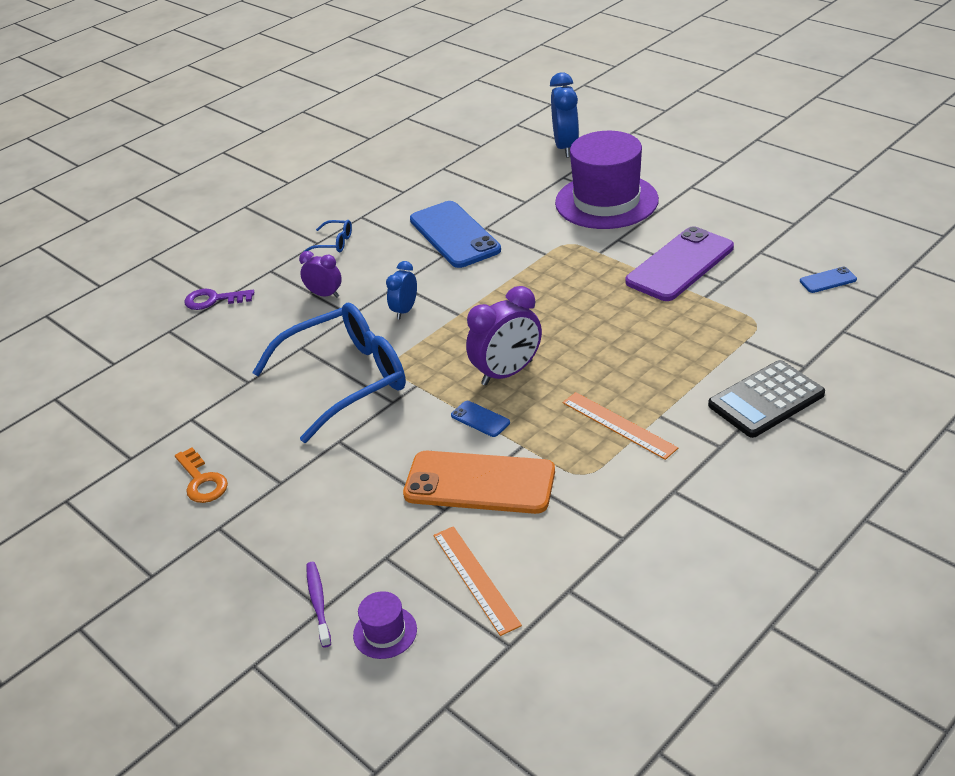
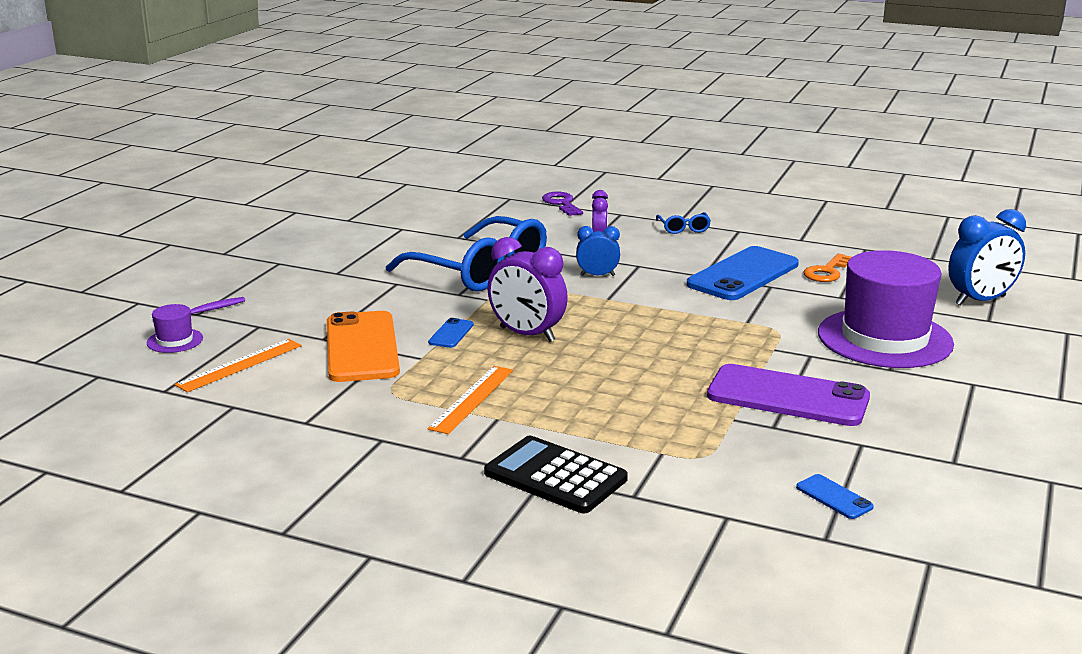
camera: 65 degrees right, 15 degrees down
orange key [175,447,228,503] -> orange key moved to [804,253,851,282]

